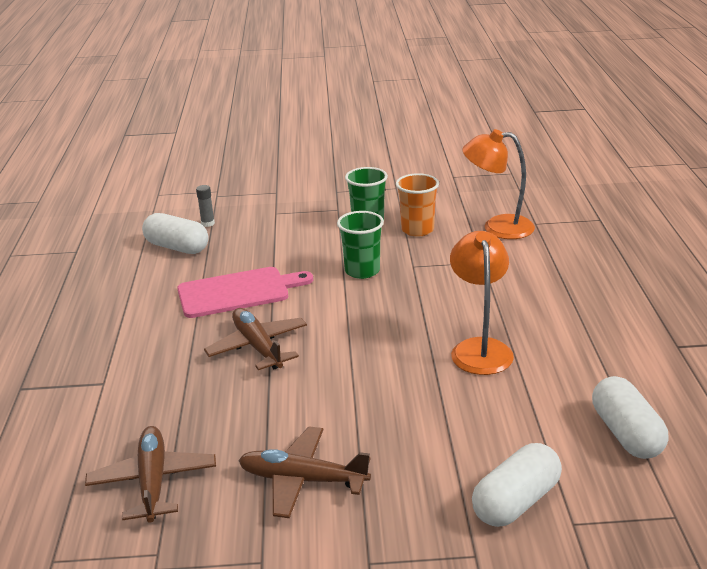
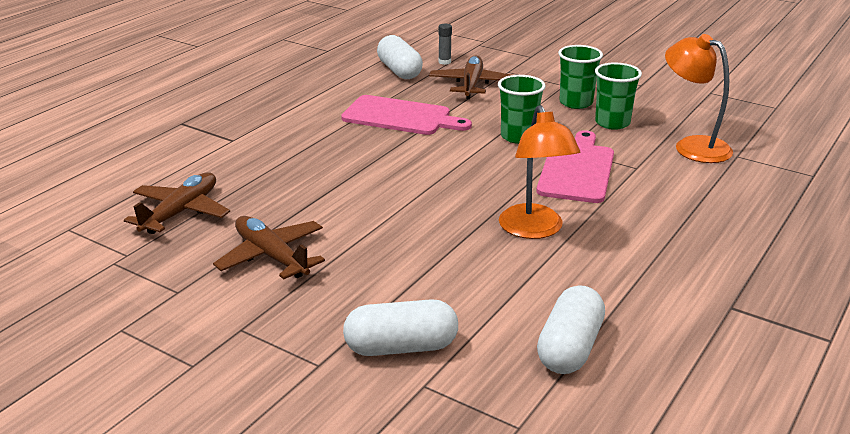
camera: 35 degrees right, 0 degrees up
brown plane [204,308,307,370] -> brown plane moved to [429,55,511,99]
orange cup [396,173,439,237] -> green cup [595,63,642,130]
orange lamp [450,231,514,375] -> orange lamp turned 135 degrees clockwise [499,105,580,239]
none -> pink cutting board [537,130,614,203]

